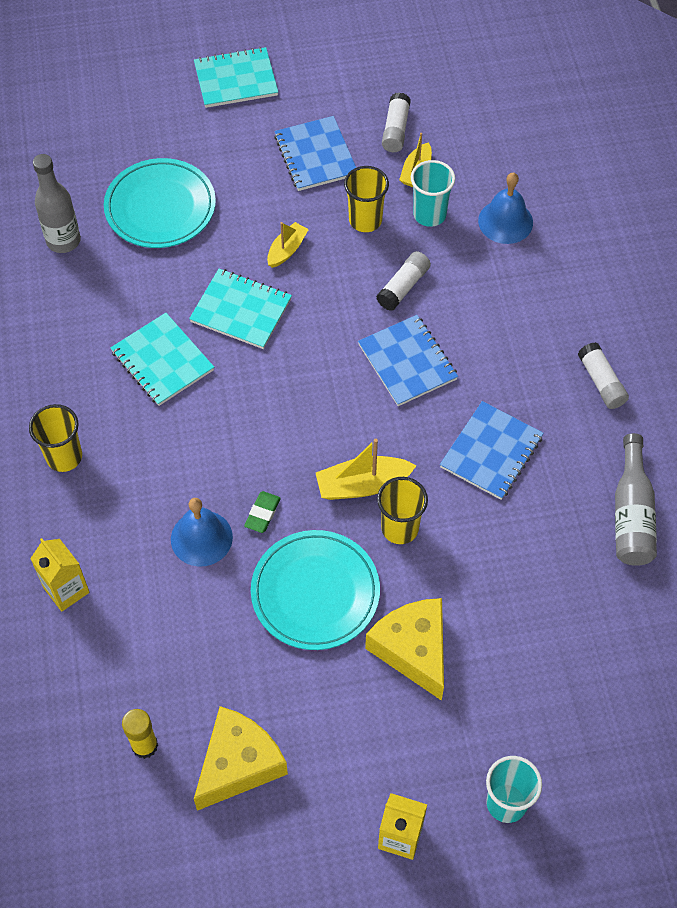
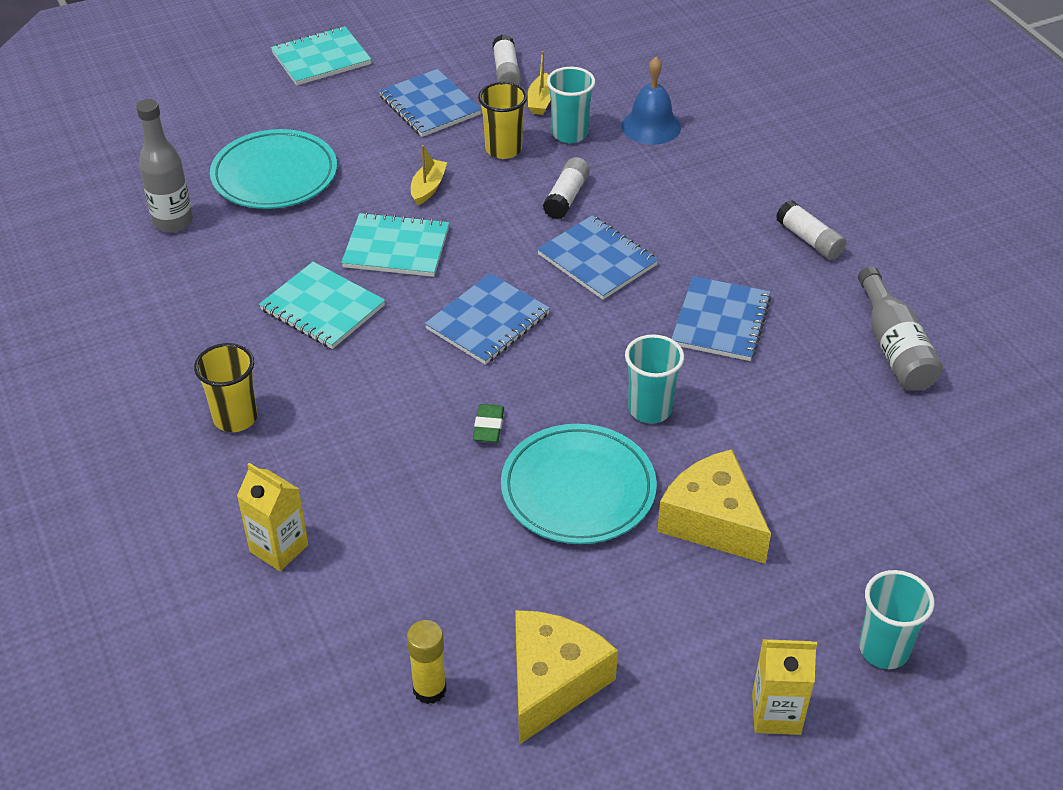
camera: 15 degrees left, 15 degrees down
blue bell [171,498,233,567] -> none
yellow boat [316,439,417,500] -> none
yellow cup [377,477,428,544] -> turquoise cup [625,334,684,423]
none -> blue notebook [425,273,550,365]

